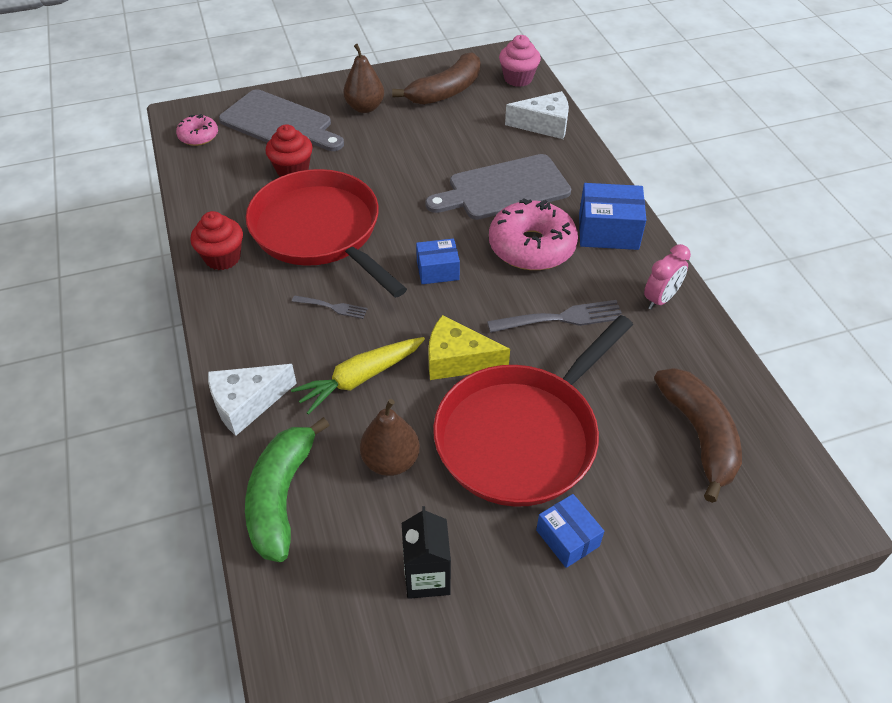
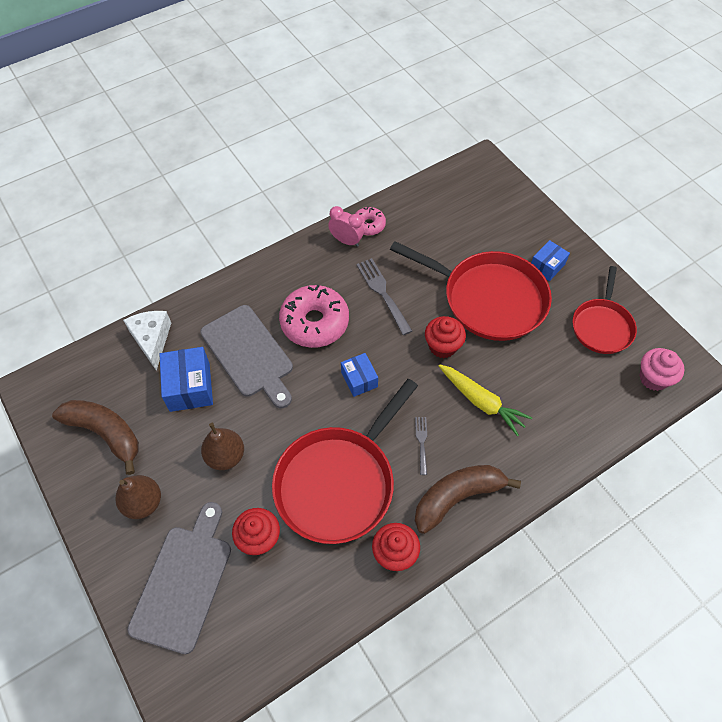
camera: 105 degrees left, 10 degrees up
pink donut [176,114,218,146] -> pink donut moved to [355,207,386,236]
white cheese [208,364,297,436] -> none
green banana [245,417,330,562] -> none
brown pear [360,399,420,476] -> brown pear moved to [201,423,244,470]
black carton [402,506,451,599] -> red pan [573,266,637,354]
yellow cheese [428,315,510,380] -> red cupcake [425,316,466,358]
pink cupcake [499,35,541,87] -> pink cupcake moved to [639,348,685,391]
blue box [579,183,646,250] -> blue box moved to [160,347,213,412]
brown banana [654,368,742,503] -> brown banana moved to [415,465,521,534]

